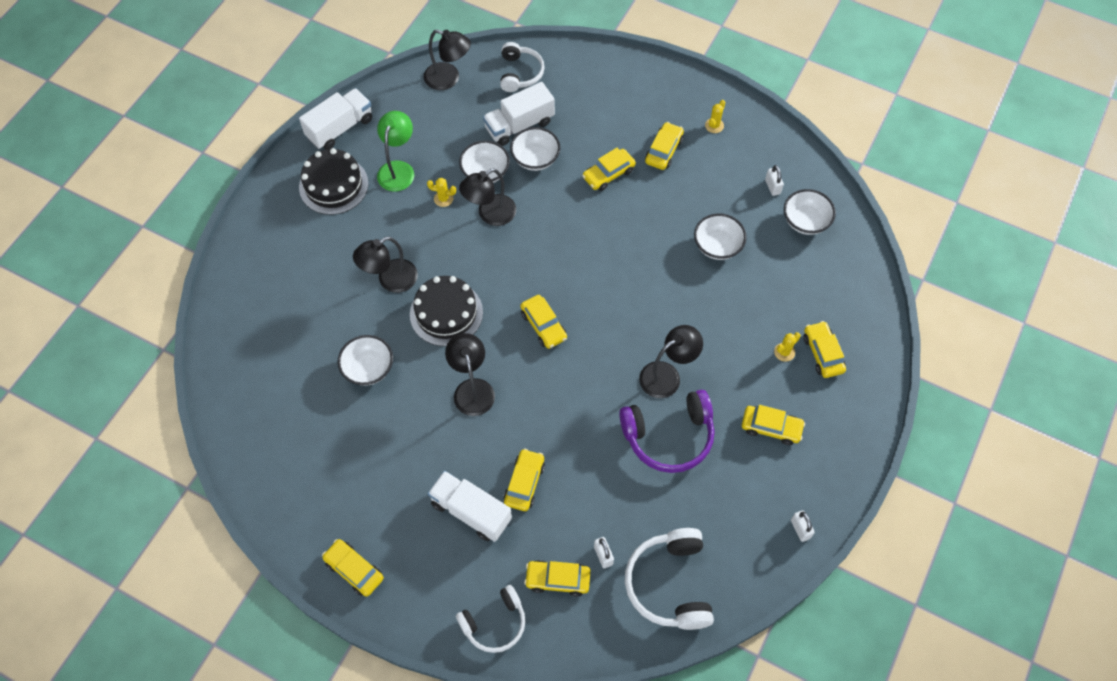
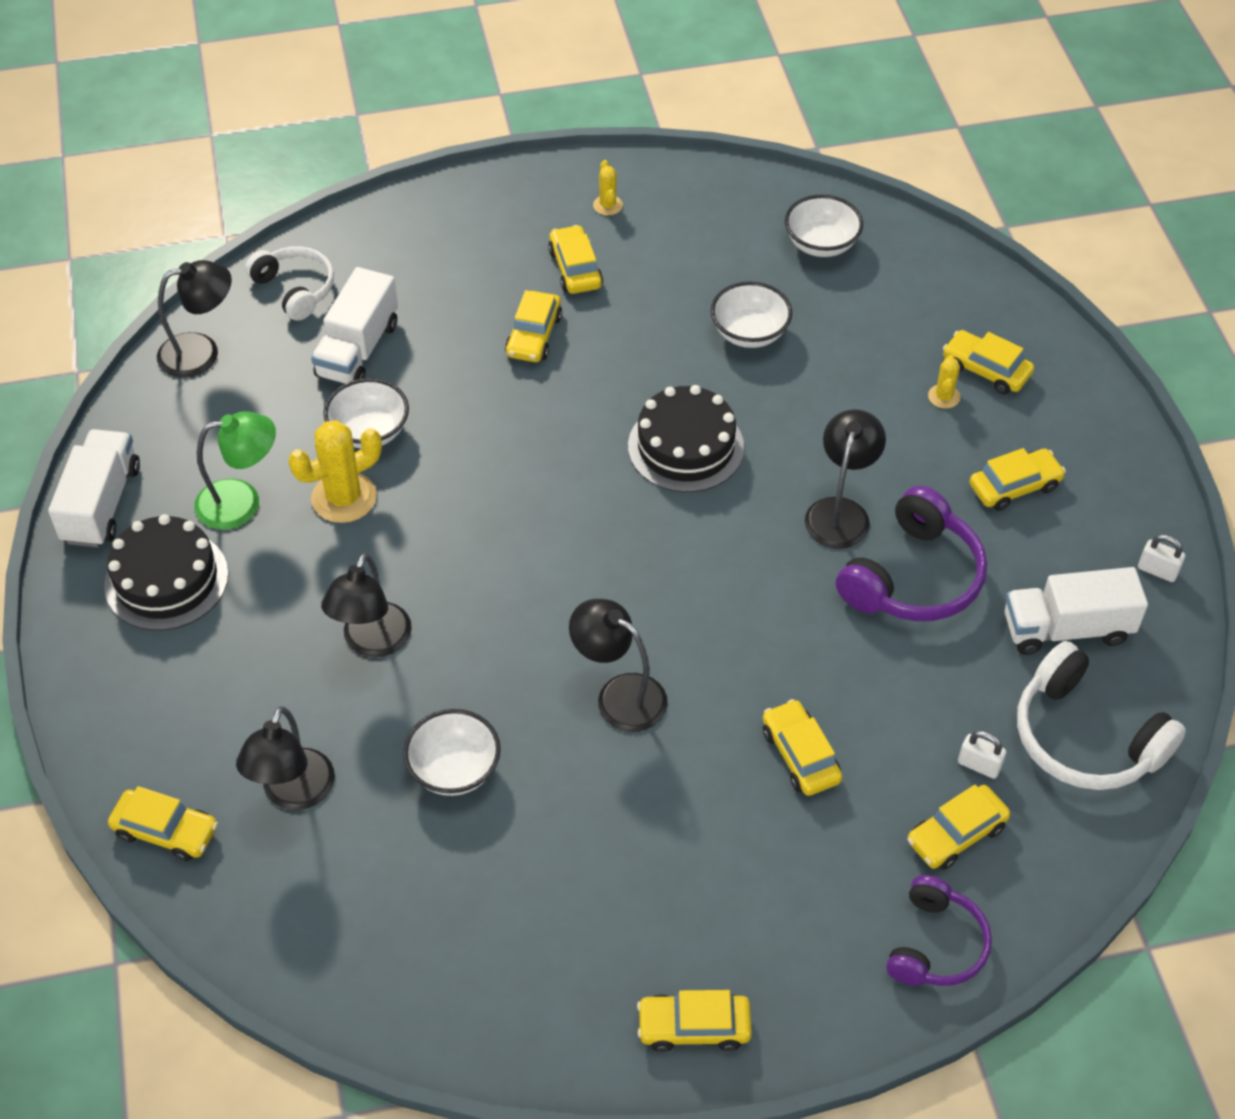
camera: 40 degrees left, 10 degrees down
green lamp [377,111,414,192] -> green lamp turned 105 degrees clockwise [194,411,276,530]
black cake [410,276,483,346] -> black cake moved to [628,385,744,492]
yellow cactus [427,178,456,207] -> yellow cactus [288,420,382,523], size x1.95
white truck [428,471,512,542] -> white truck moved to [1005,567,1148,655]
white headphones [456,585,525,653] -> purple headphones [886,875,992,986]
black lamp [459,168,516,226] -> black lamp moved to [236,706,335,810]
white bowl [510,127,560,171] -> none
yellow car [520,295,567,349] -> yellow car moved to [108,786,218,861]
white padlock [765,165,784,196] -> none

